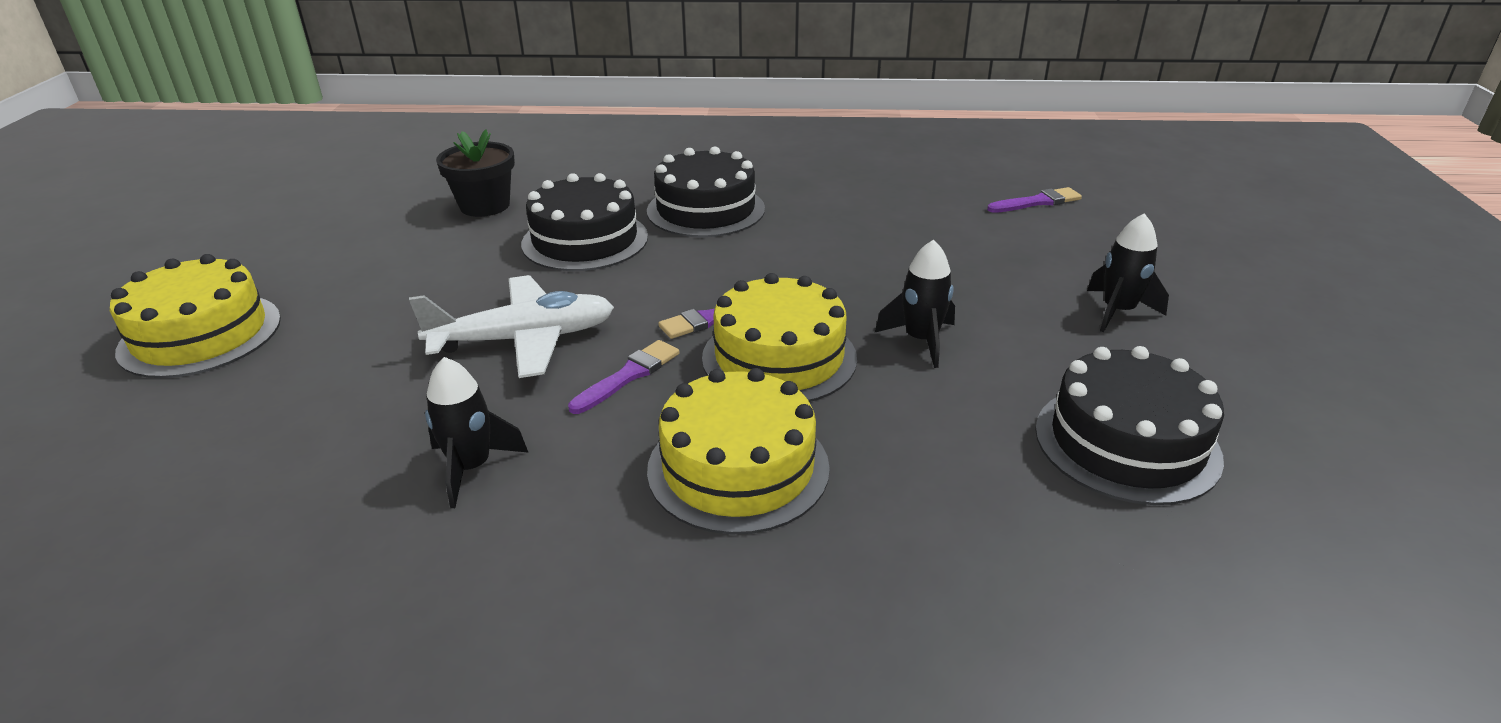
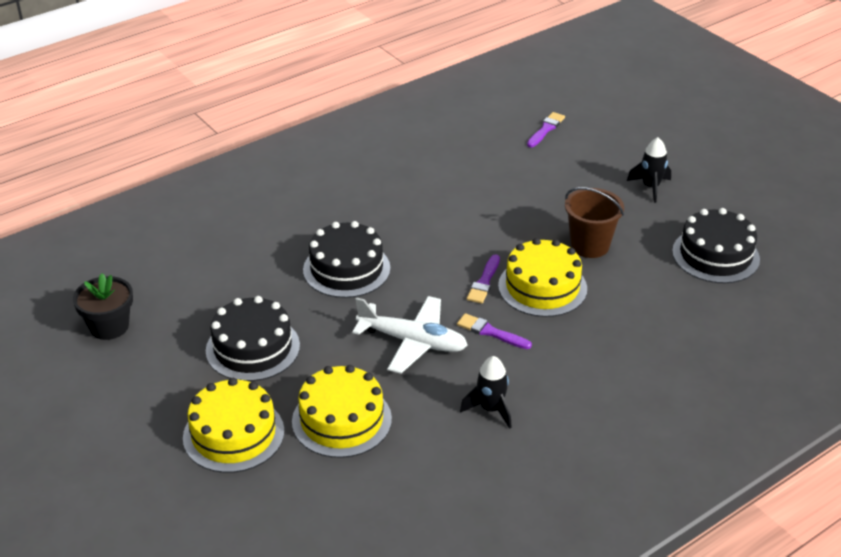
camera: 40 degrees left, 5 degrees up
white plane [409,275,614,378] -> white plane turned 75 degrees clockwise [352,296,468,374]
black flower pot [436,129,515,217] -> black flower pot moved to [73,273,133,340]
purple brush [568,340,680,414] -> purple brush turned 60 degrees counterclockwise [457,313,532,349]
black cake [647,146,765,237] -> black cake moved to [206,296,300,381]
yellow cake [647,368,830,534] -> yellow cake moved to [292,365,392,458]
black rocket [875,240,955,368] -> brown bucket [565,187,624,258]

